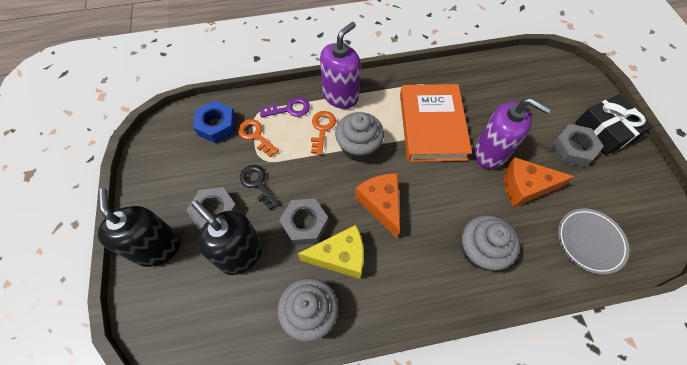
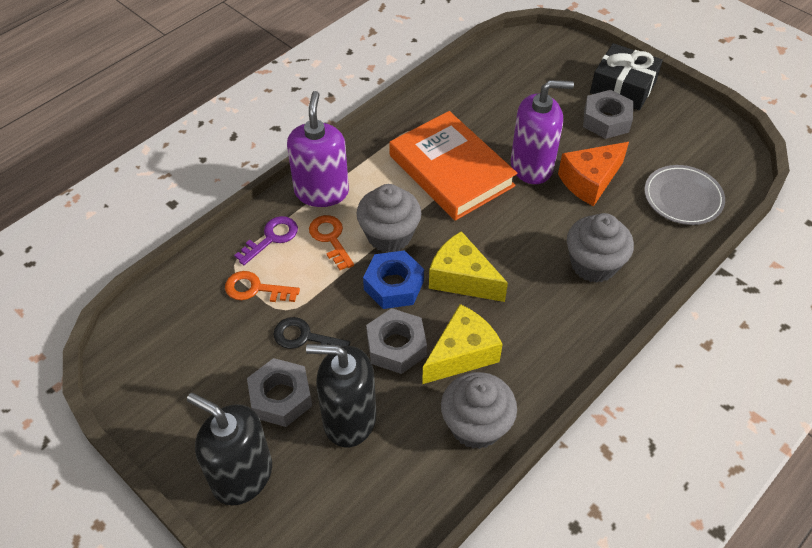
camera: 35 degrees left, 10 degrees down
blue nut [193,101,236,143] -> blue nut moved to [363,250,424,309]
orange cheese [355,173,400,238] -> yellow cheese [429,231,508,302]

